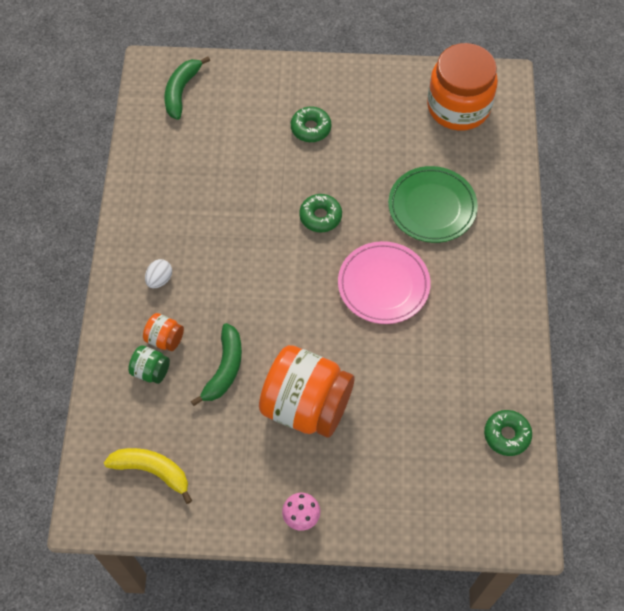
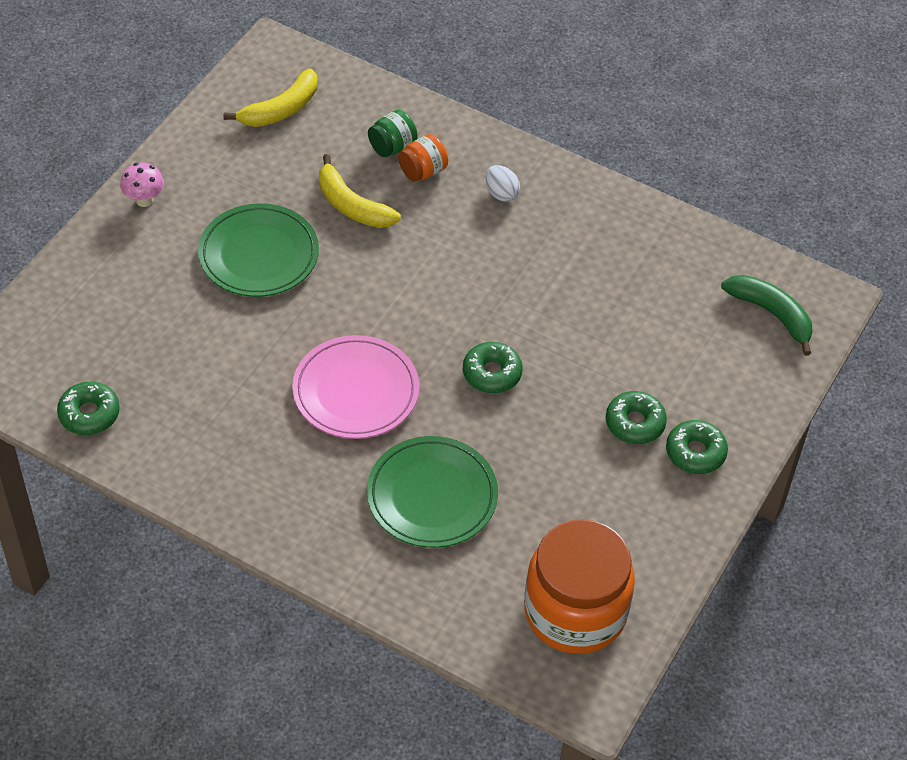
camera: 115 degrees right, 10 degrees down
green banana [191,323,242,406] -> yellow banana [319,154,401,228]
orange jar [259,345,355,438] -> green plate [198,203,319,297]
none -> green donut [666,420,728,474]

